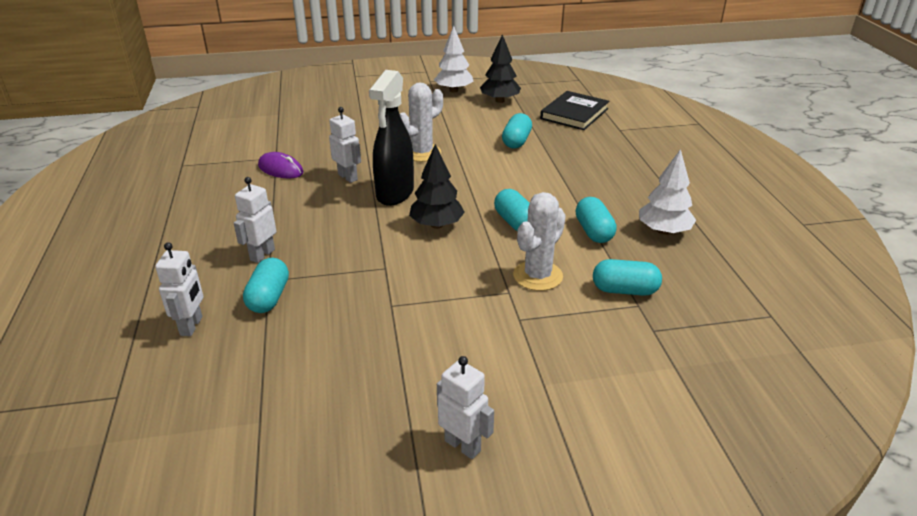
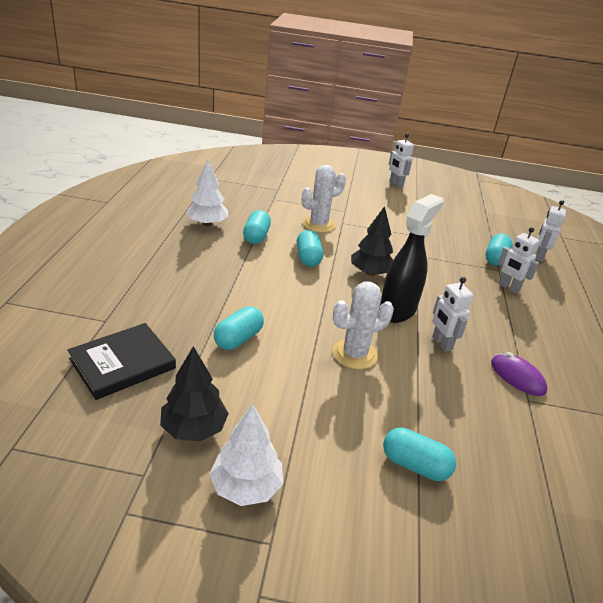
camera: 165 degrees left, 0 degrees up
white robot [234,177,276,263] -> white robot turned 90 degrees clockwise [498,227,540,293]
turquoise capsule [593,259,662,296] -> turquoise capsule moved to [383,428,456,481]

